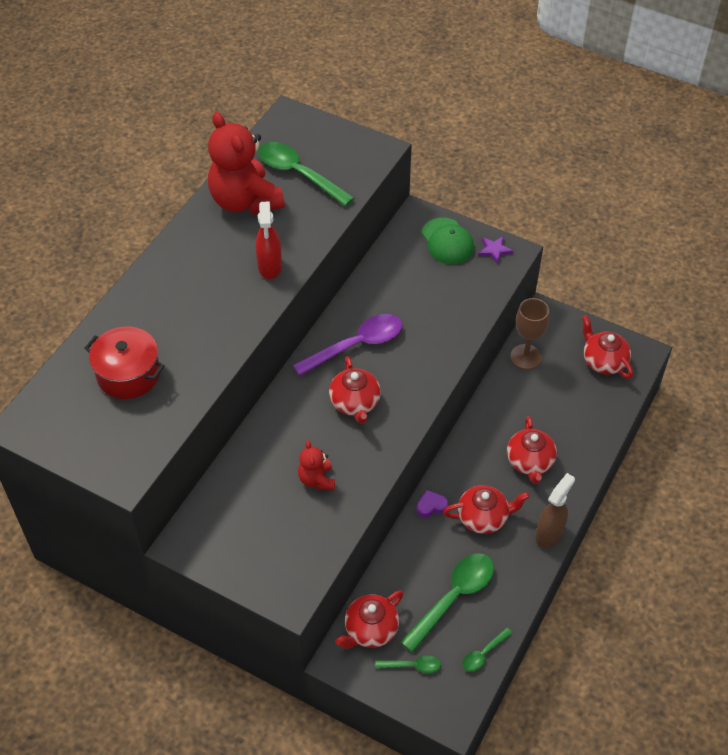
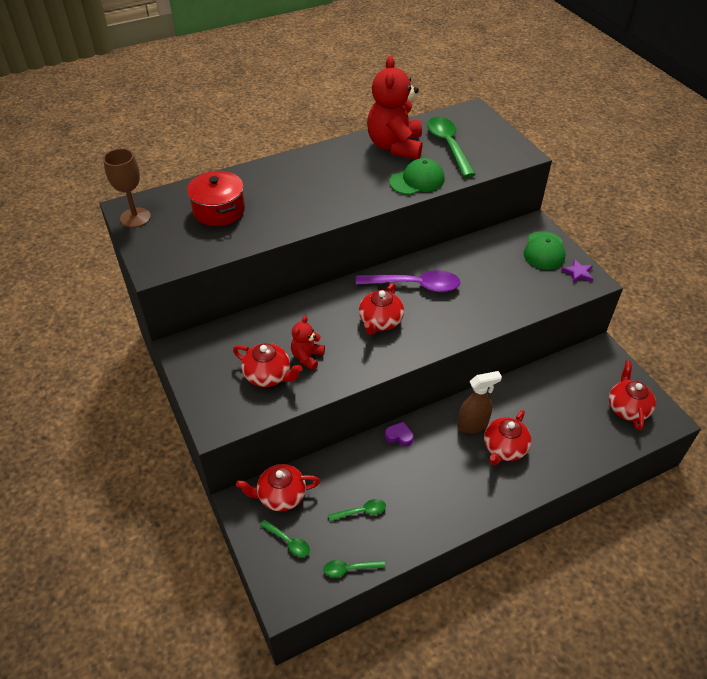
camera: 35 degrees right, 5 degrees down
red spray bottle [256,201,282,279] -> none
green spoon [400,553,494,653] -> green spoon [328,499,386,521], size x0.49
red teapot [443,485,530,534] -> red teapot moved to [233,343,303,387]
brown goblet [510,298,549,369] -> brown goblet moved to [103,149,151,228]
brown spray bottle [536,473,575,548] -> brown spray bottle moved to [458,371,502,433]
none -> green cap [389,158,445,195]

